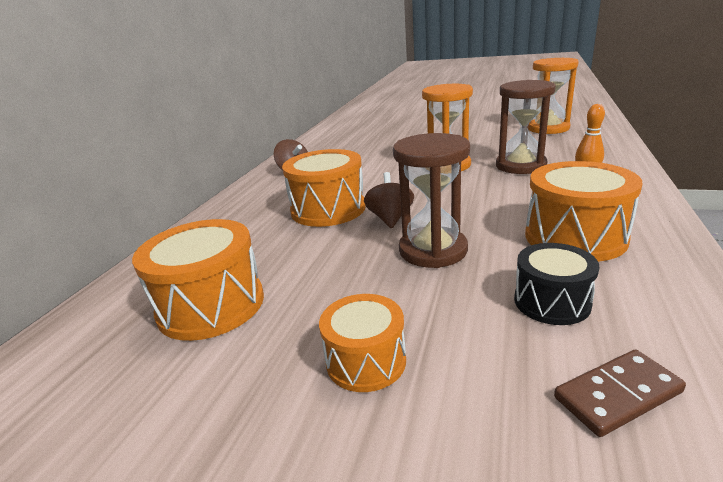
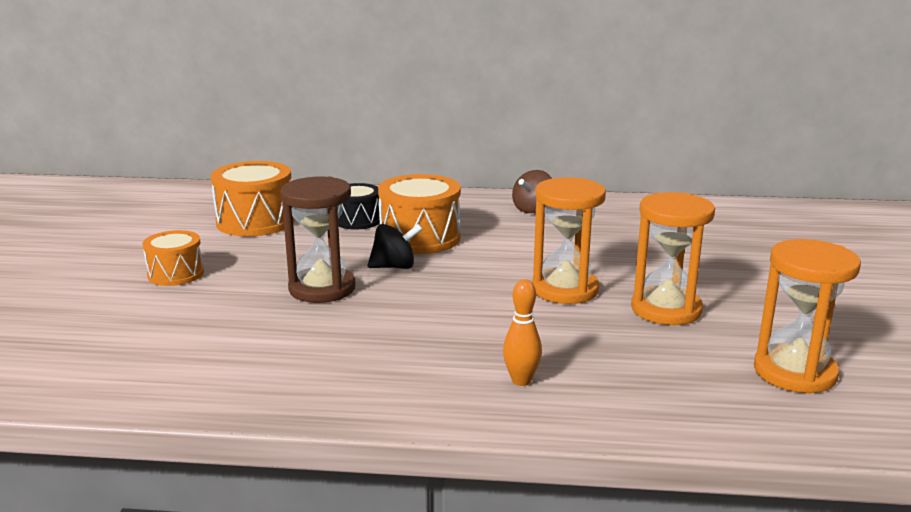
camera: 75 degrees right, 5 degrees down
brown spinning top [364,172,414,228] -> black spinning top [367,224,423,269]
brown hourglass [496,80,556,174] -> none
black drum [514,243,600,325] -> black drum moved to [338,183,380,230]
orange drum [525,161,642,262] -> none
brown domino [554,350,686,437] -> none
none -> orange hourglass [631,192,715,325]

